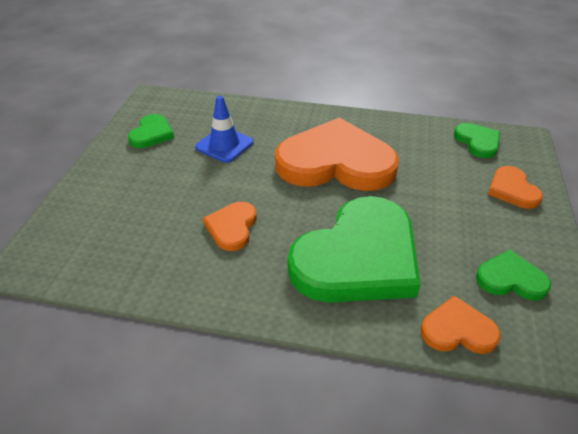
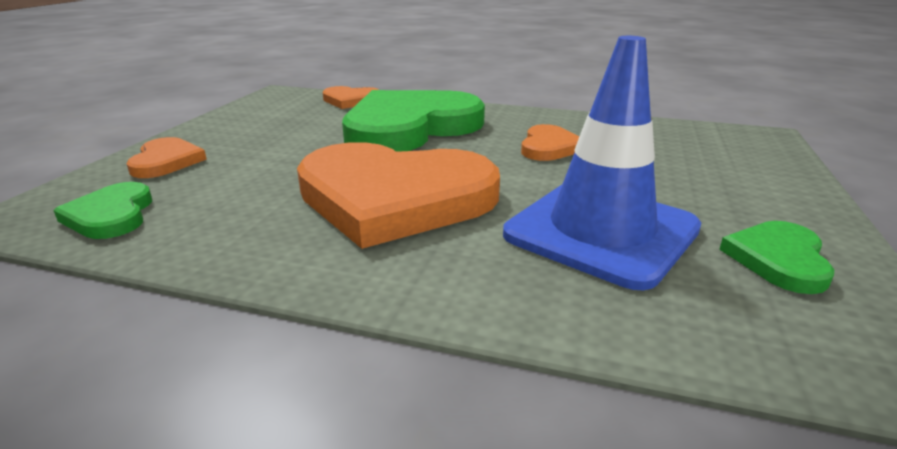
camera: 175 degrees left, 15 degrees down
blue traffic cone [195,96,254,163] -> blue traffic cone [503,36,701,290], size x1.72
green heart [476,250,551,300] -> none

